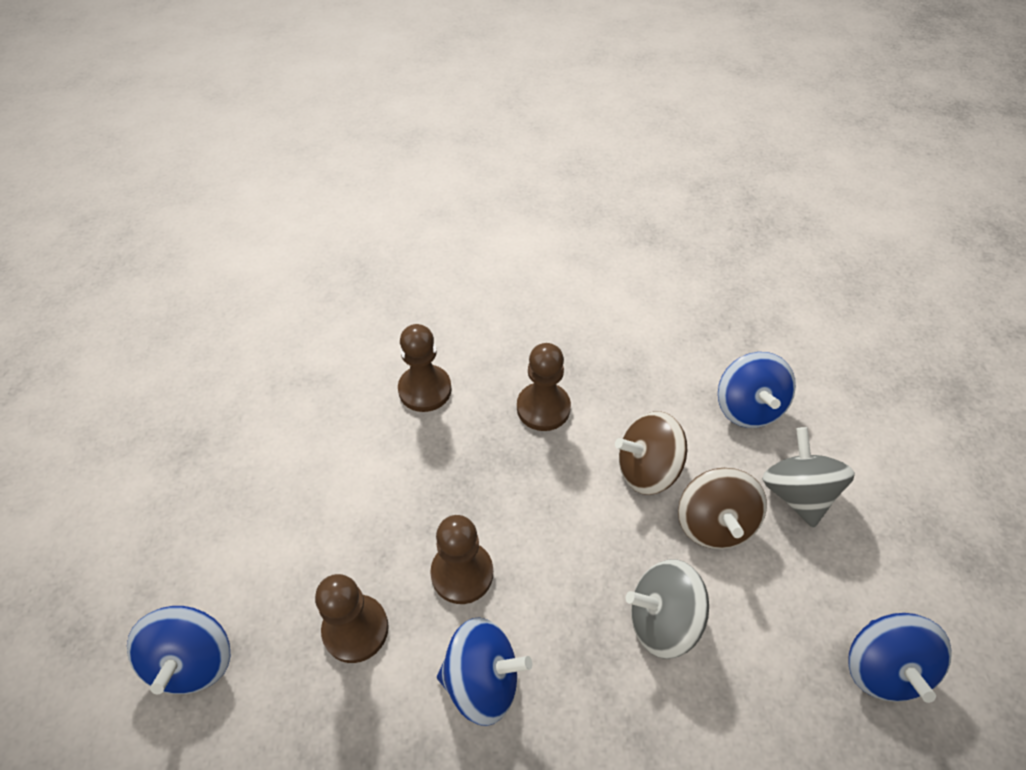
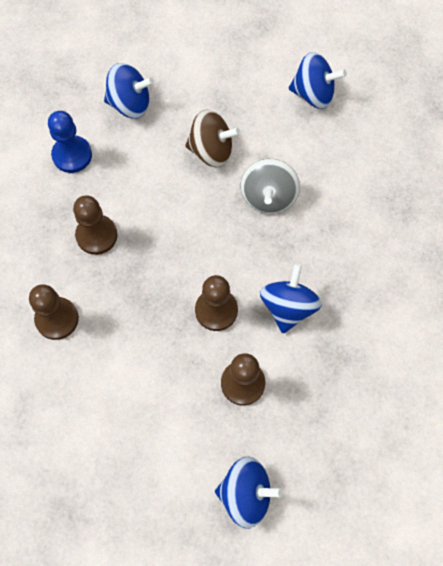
camera: 80 degrees left, 15 degrees up
brown spinning top [615,411,687,495] -> none
grey spinning top [762,427,855,528] -> none
none -> blue pawn [48,111,92,173]

